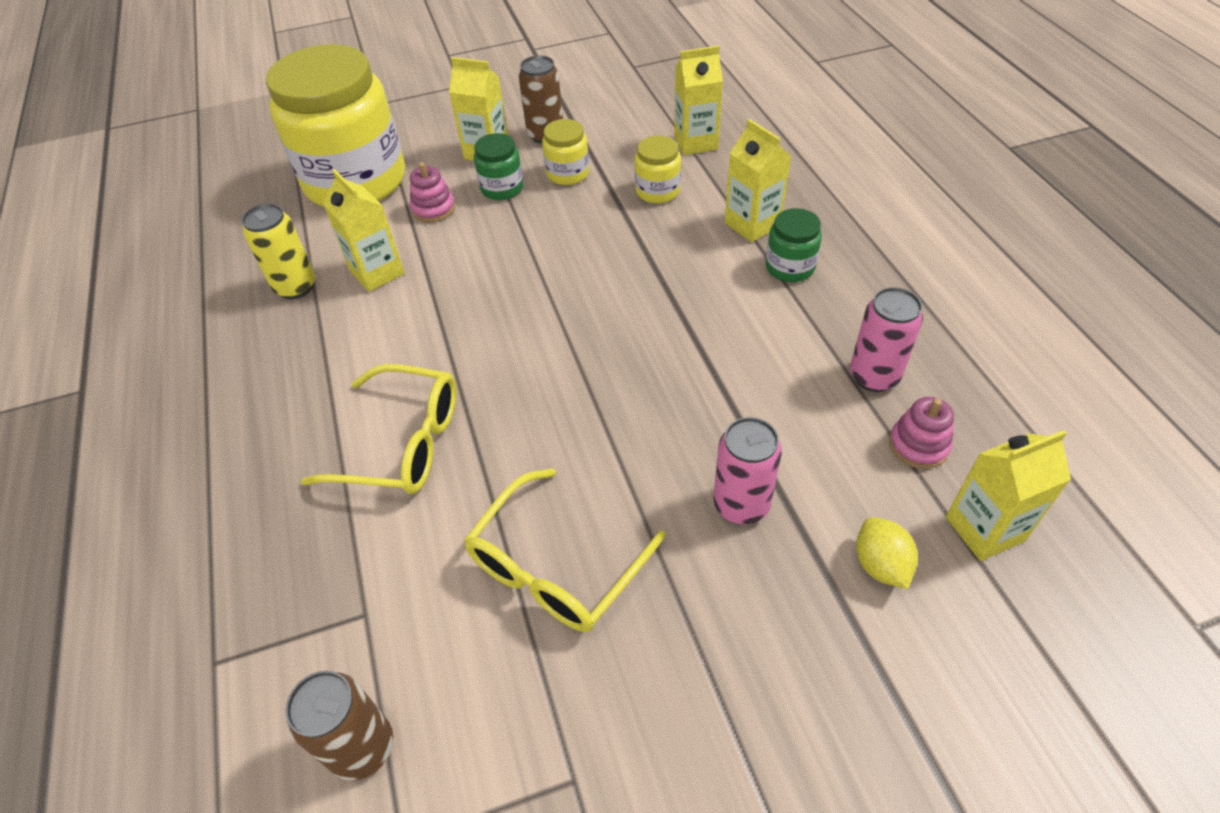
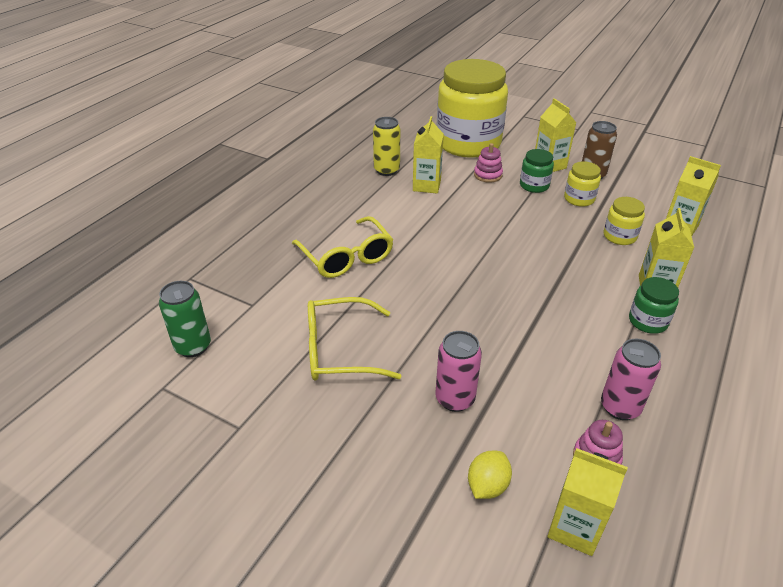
camera: 45 degrees right, 10 degrees down
brown can [285,671,393,781] -> green can [159,281,211,357]

